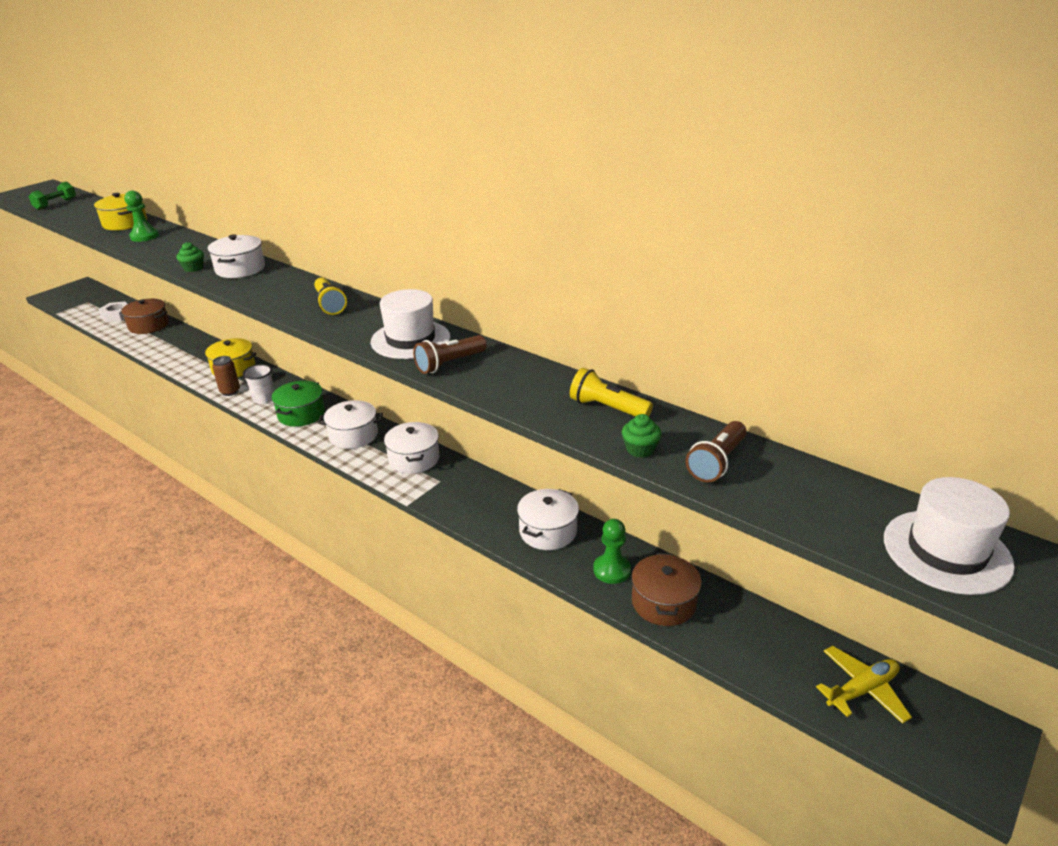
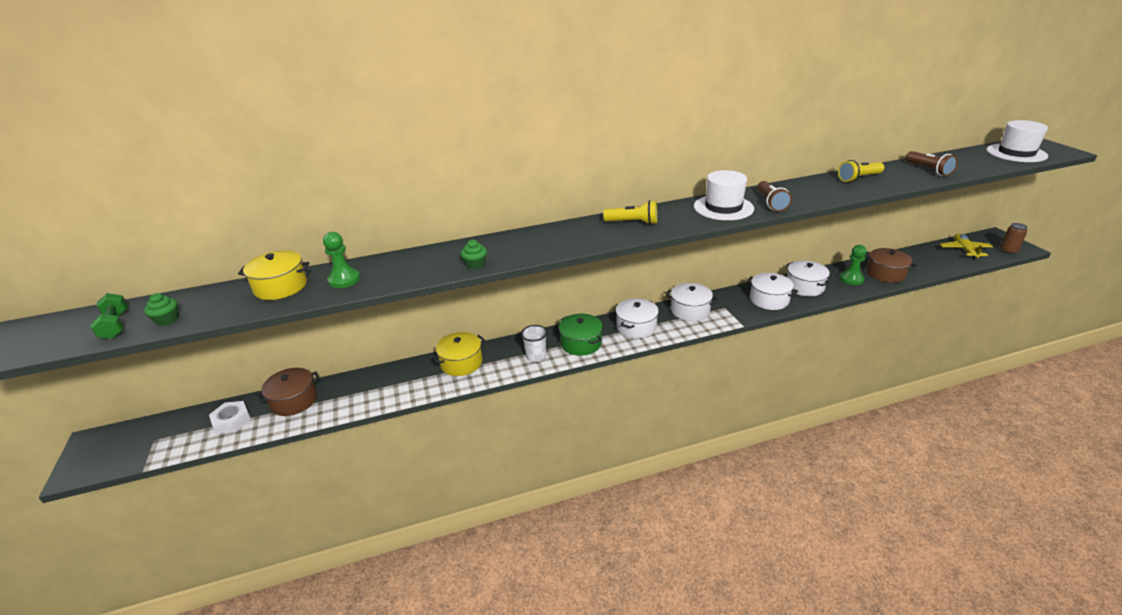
camera: 55 degrees left, 0 degrees up
white pot [208,234,265,278] -> white pot moved to [746,273,798,310]
brown can [212,356,240,396] -> brown can moved to [1000,223,1028,254]
green cupcake [622,414,661,458] -> green cupcake moved to [144,293,179,326]

